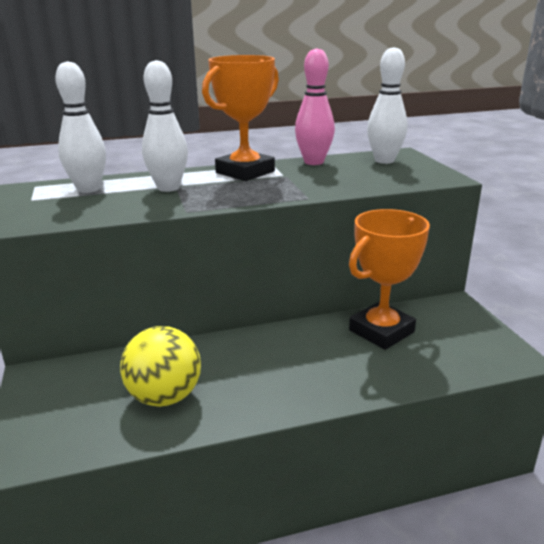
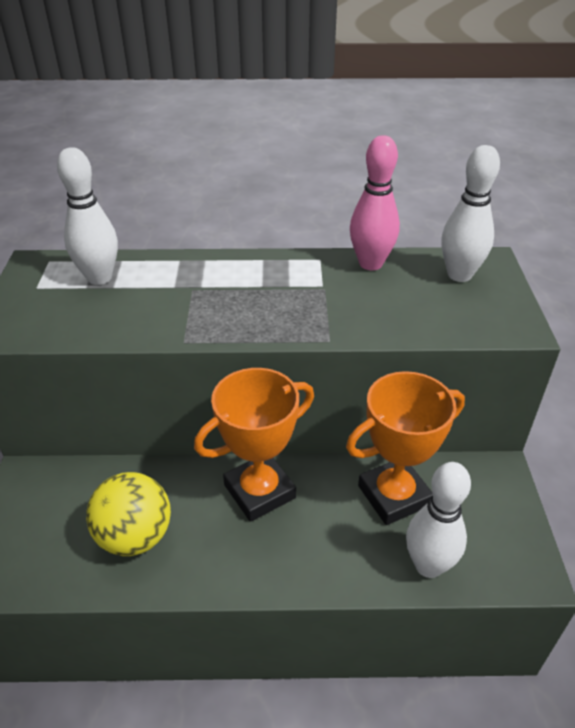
camera: 15 degrees right, 15 degrees up
white bowling pin [142,60,188,192] -> white bowling pin moved to [406,462,471,578]
orange trophy [202,55,279,181] -> orange trophy moved to [194,368,314,522]

